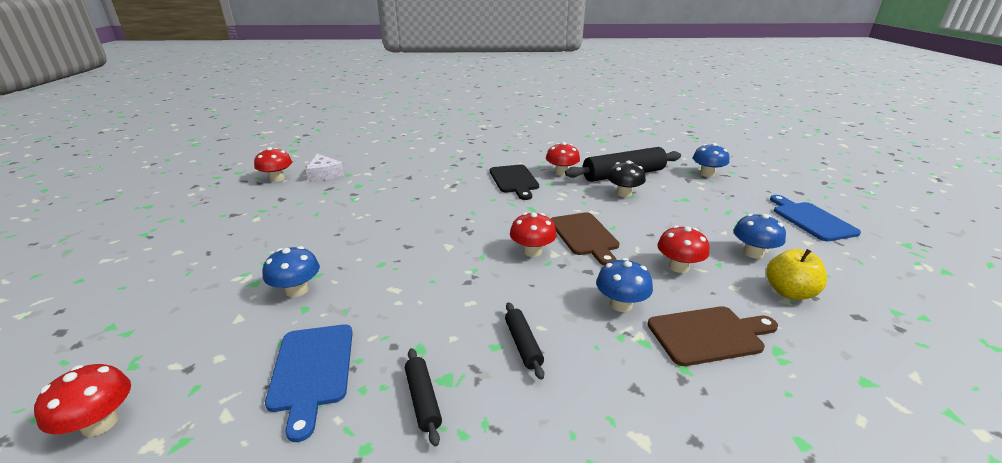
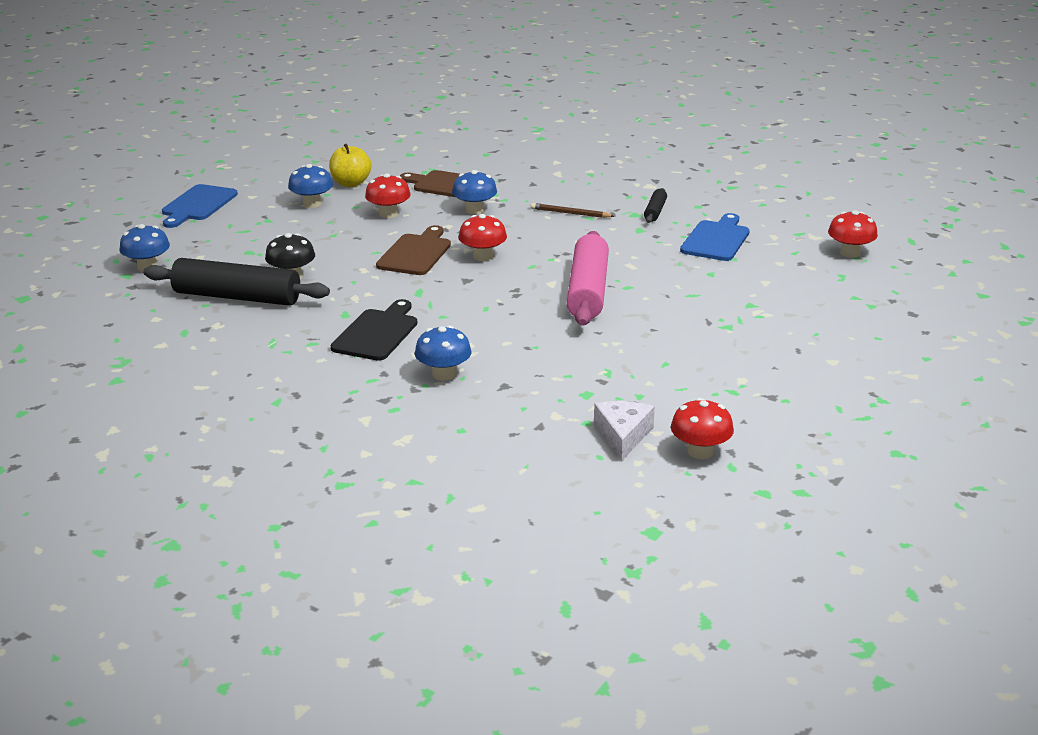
camera: 145 degrees left, 0 degrees up
blue mushroom [263,246,320,297] -> blue mushroom moved to [415,326,472,381]
black rolling pin [505,302,544,380] -> brown pencil [531,203,614,218]
red mushroom [546,142,580,176] -> none
none -> pink rolling pin [566,231,609,326]

